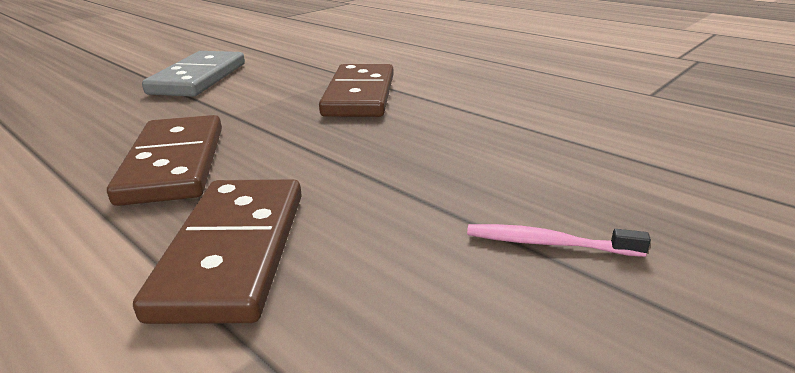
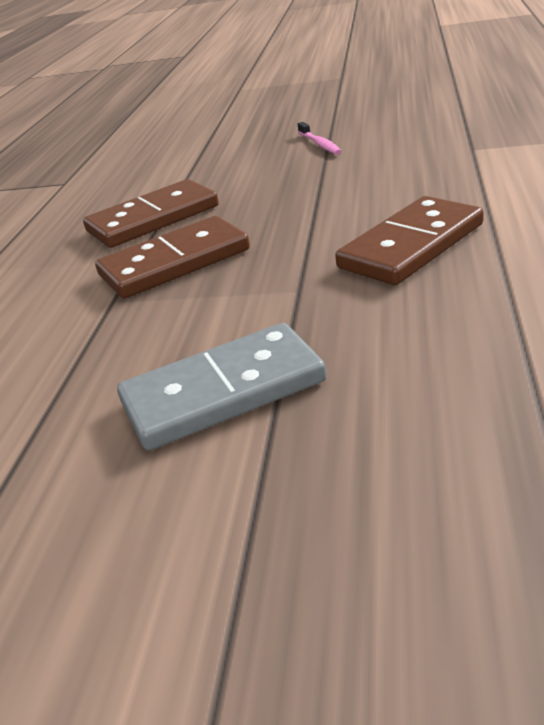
camera: 120 degrees left, 5 degrees up
brown domino [133,179,302,324] -> brown domino moved to [83,179,219,248]

